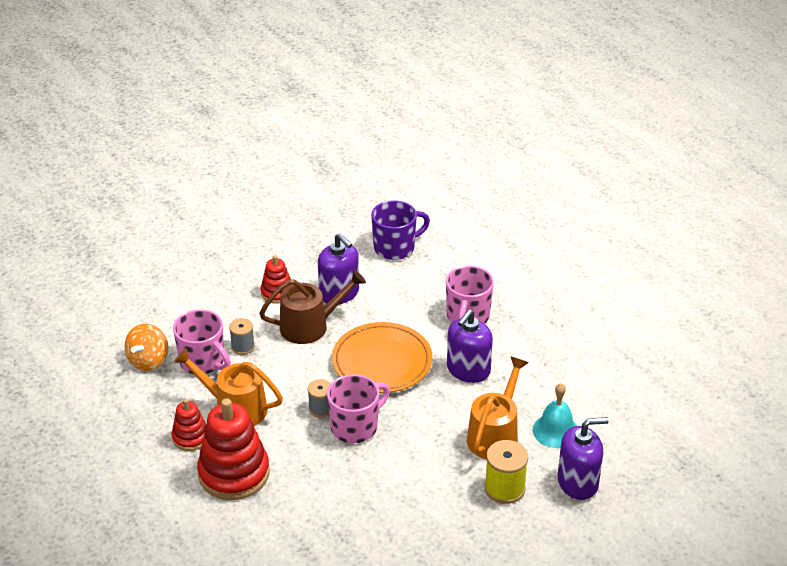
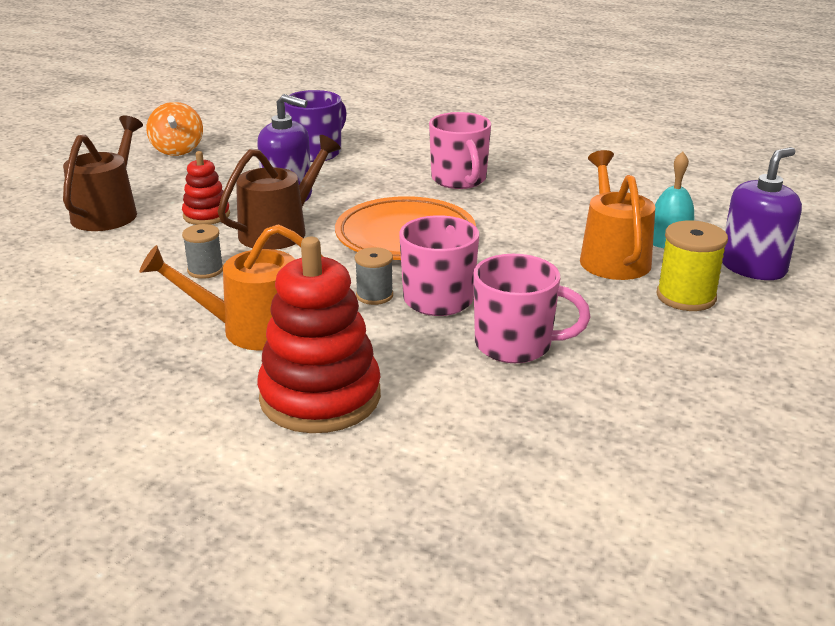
camera: 30 degrees left, 10 degrees down
orange spinning top [124,323,168,371] -> orange spinning top moved to [146,102,203,156]
red stacking toy [172,399,206,451] -> none
pink mug [173,309,231,374] -> pink mug moved to [473,254,590,363]
purple soap dispenser [447,309,493,383] -> none
none -> brown watering can [63,116,143,231]

